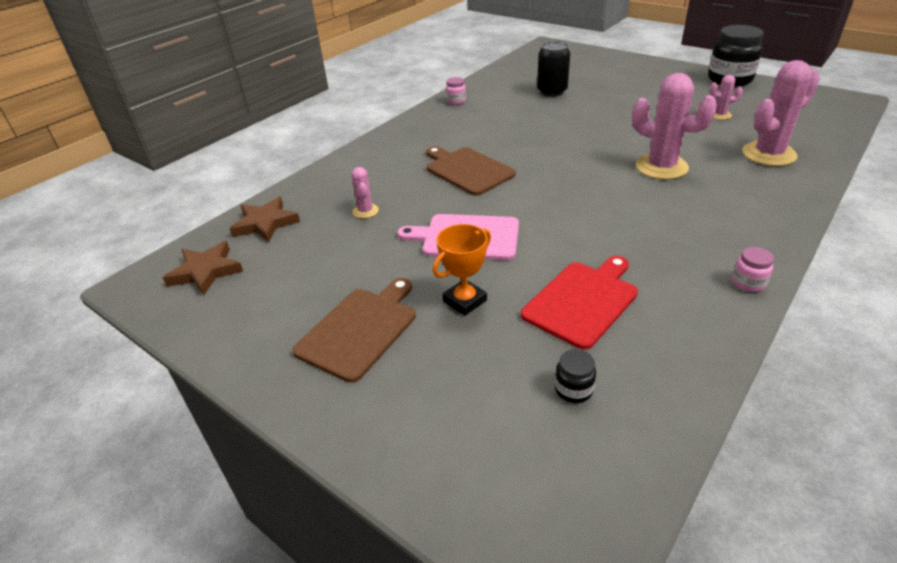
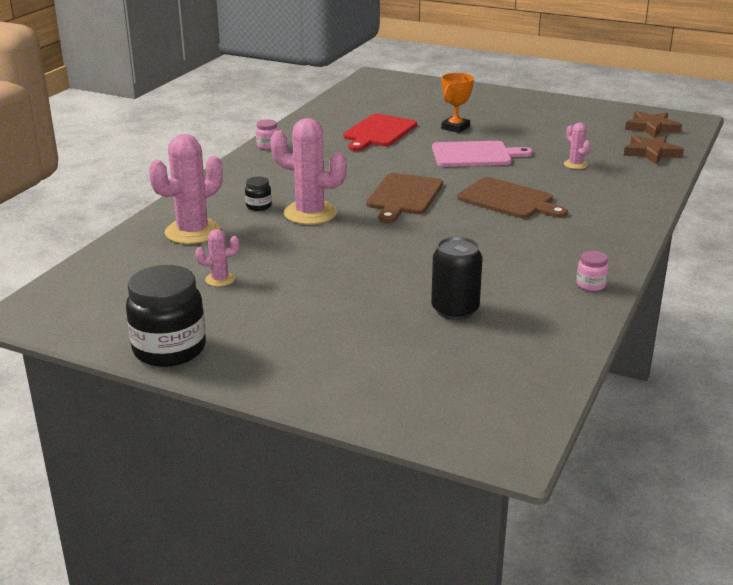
camera: 165 degrees right, 10 degrees down
brown cutting board [293,278,416,383] -> brown cutting board moved to [366,173,443,223]
black jar [555,349,596,403] -> black jar moved to [245,177,272,211]

